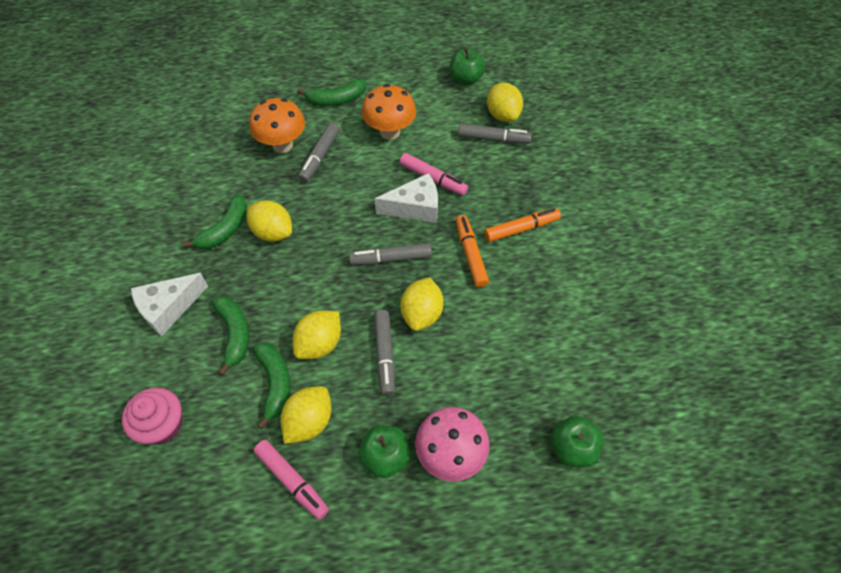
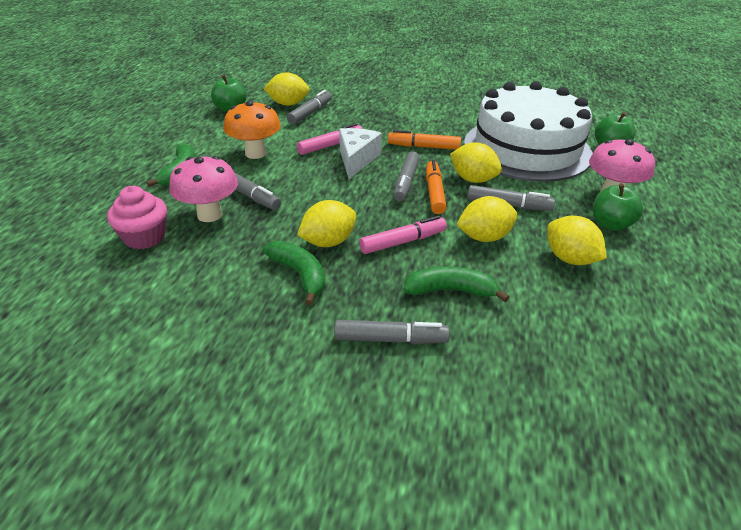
camera: 70 degrees left, 20 degrees down
pink cupcake [122,387,182,445] -> pink cupcake moved to [107,186,167,249]
white cheese [131,273,208,336] -> grey marker [334,320,449,344]
orange mushroom [249,98,305,153] -> pink mushroom [169,156,238,222]
green banana [253,342,290,429] -> none
pink marker [254,440,329,520] -> pink marker moved to [359,216,447,254]
yellow lemon [292,310,341,359] -> yellow lemon turned 75 degrees counterclockwise [457,196,518,242]
orange marker [484,208,561,242] -> orange marker moved to [426,160,446,214]
none -> white cake [464,81,593,182]

